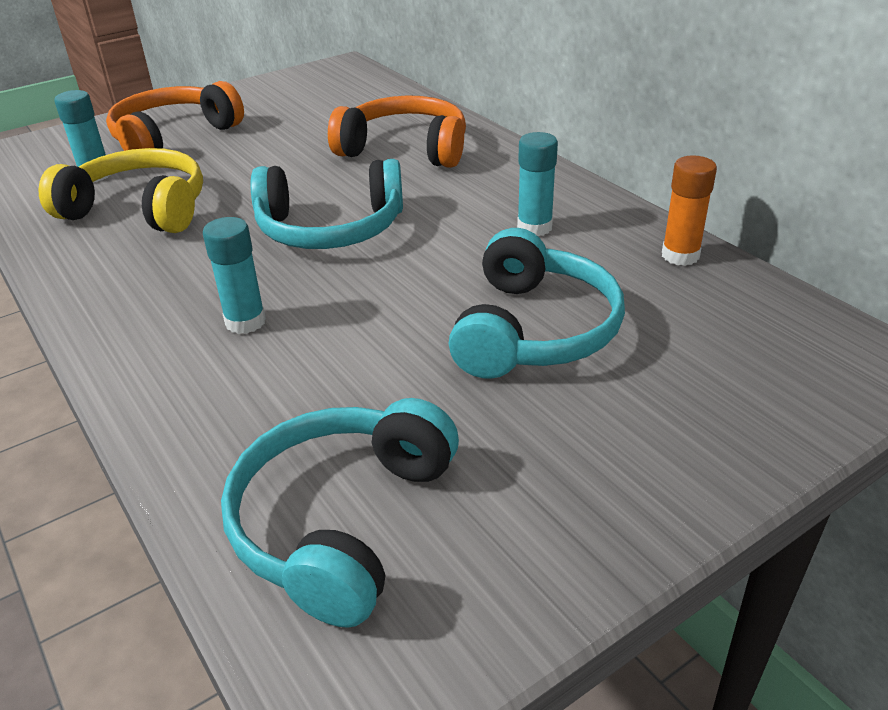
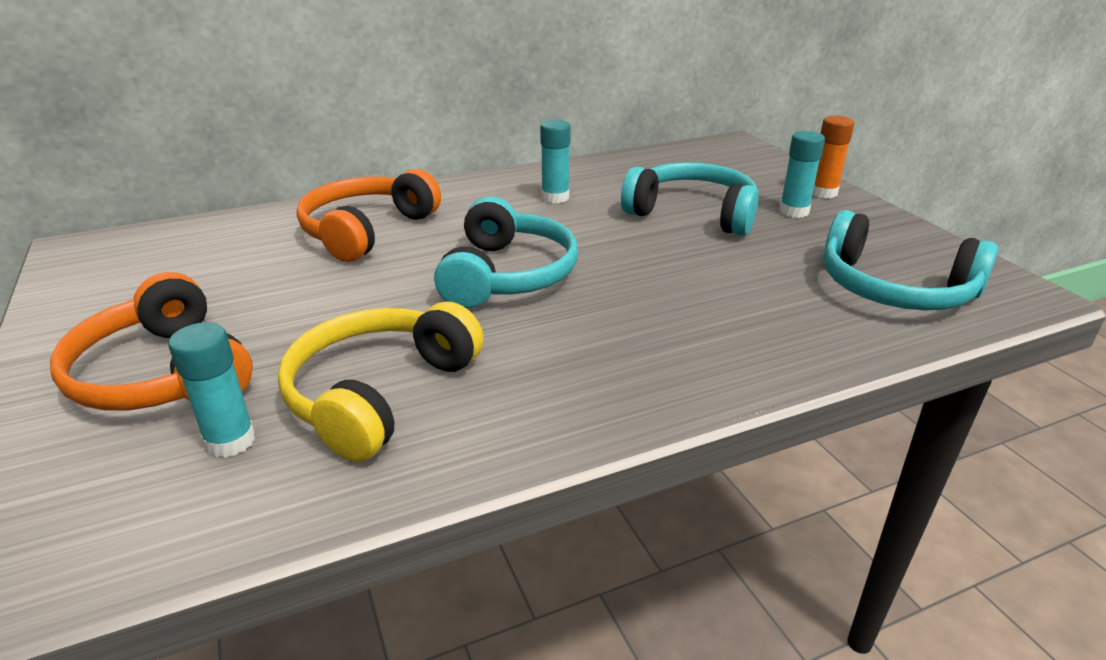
camera: 80 degrees left, 5 degrees down
turquoise glue stick [203,217,266,334] -> turquoise glue stick moved to [779,131,825,218]
orange glue stick [662,155,717,266] -> orange glue stick moved to [812,116,855,198]

